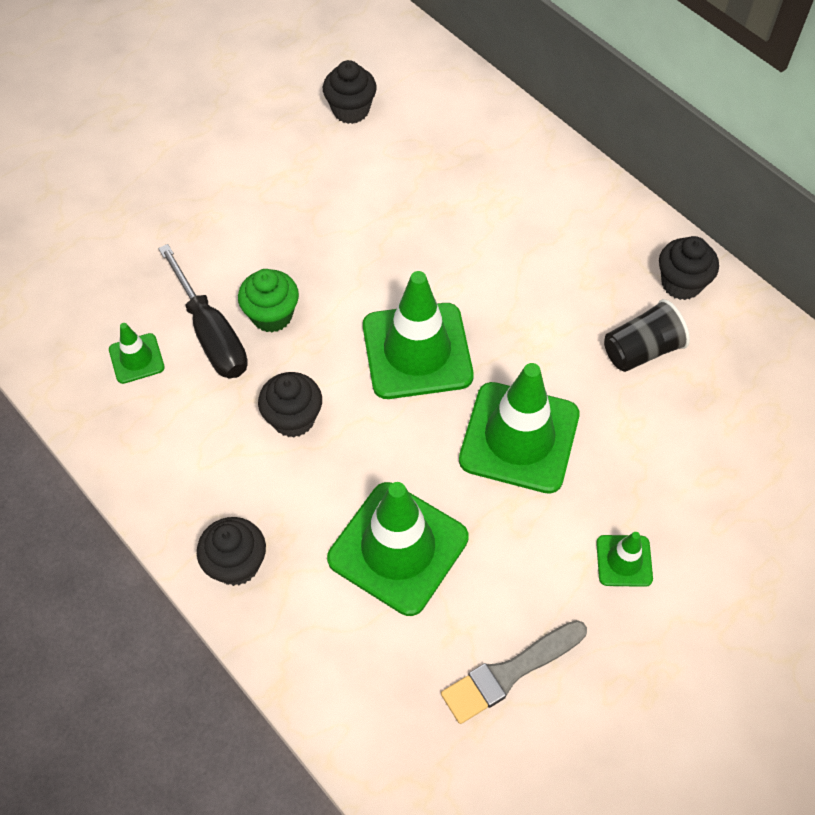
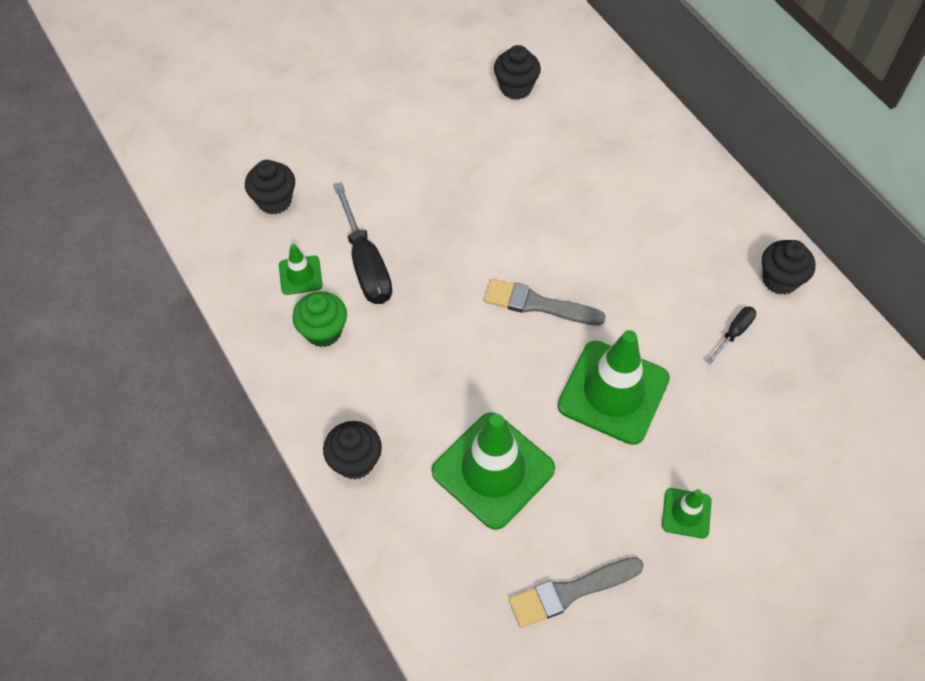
camera: 10 degrees right, 0 degrees up
green cupcake [238,269,299,332] -> green cupcake moved to [292,291,347,347]
black cupcake [258,372,322,438] -> black cupcake moved to [245,160,295,215]
green traffic cone [363,271,474,399] -> grey brush [484,279,606,325]
black cup [604,299,690,372] -> black screwdriver [706,306,756,365]

